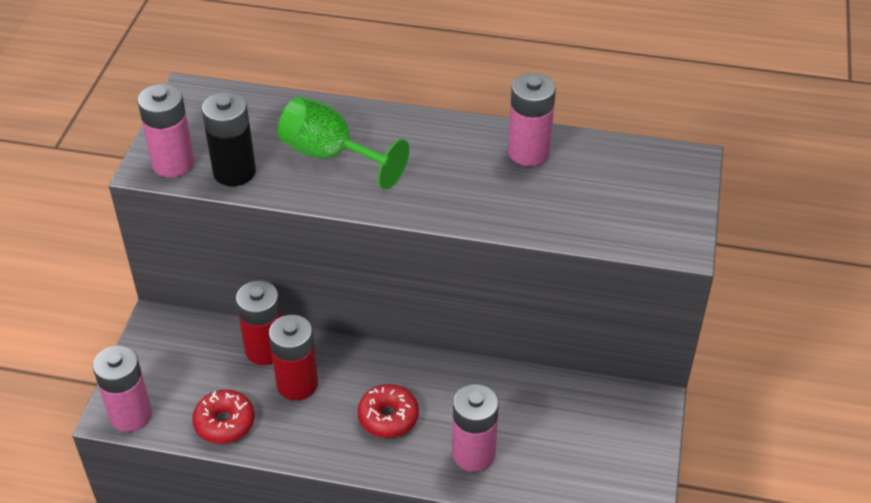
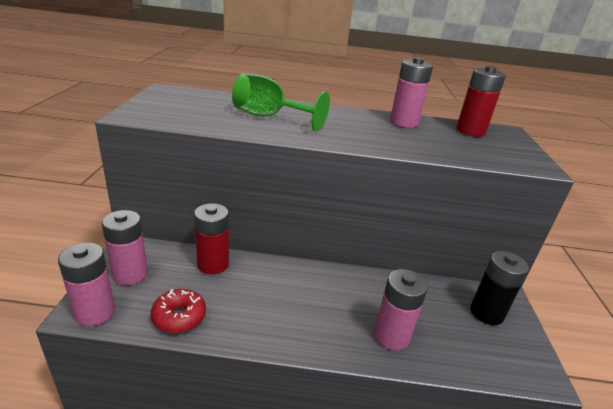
camera: 10 degrees left, 15 degrees down
pink battery [137,84,195,178] -> pink battery moved to [102,210,148,285]
black battery [202,92,256,186] -> black battery moved to [470,251,529,325]
red battery [269,315,318,400] -> red battery moved to [456,66,506,136]
red donut [357,384,419,438] -> none

